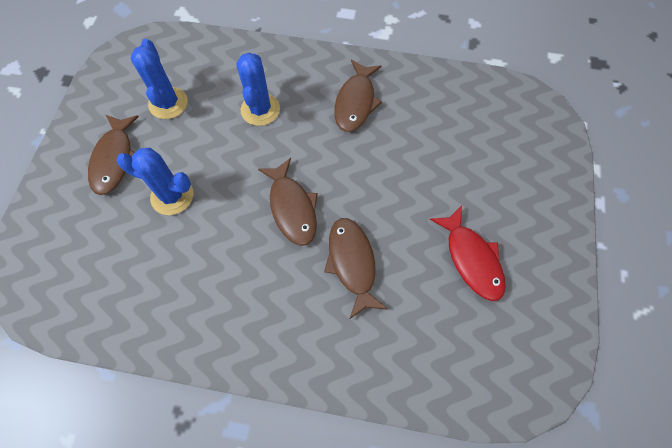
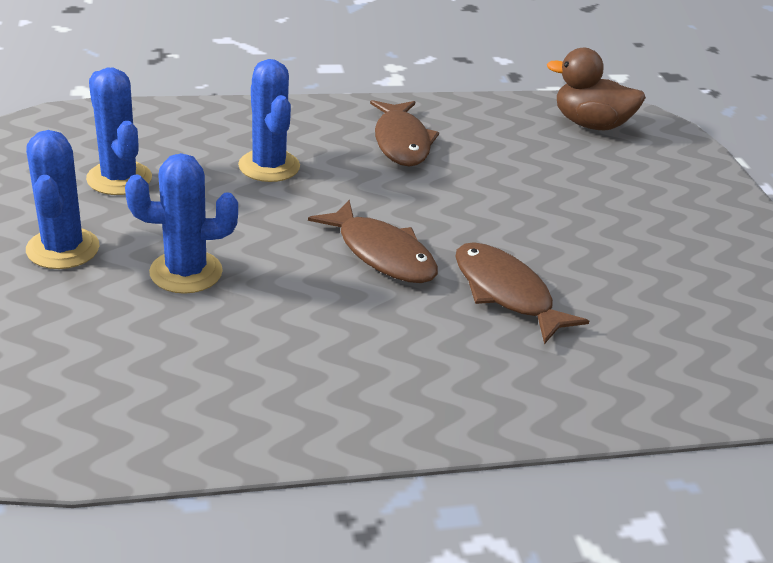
camera: 25 degrees left, 30 degrees down
brown fish [88,114,139,195] -> blue cactus [26,130,99,269]
red fish [430,206,506,301] -> none
none -> brown duck [547,48,646,131]

